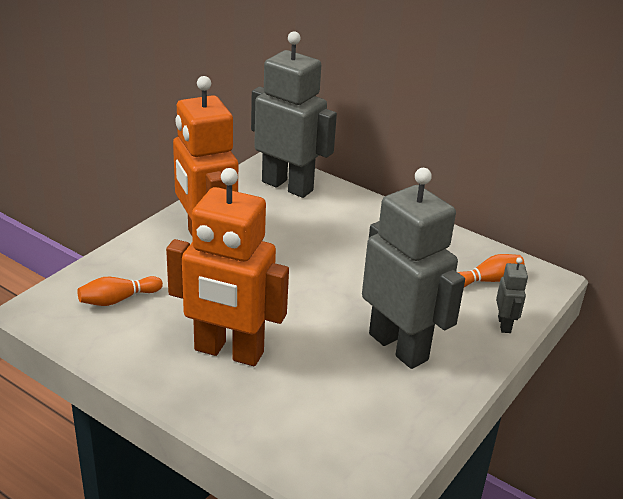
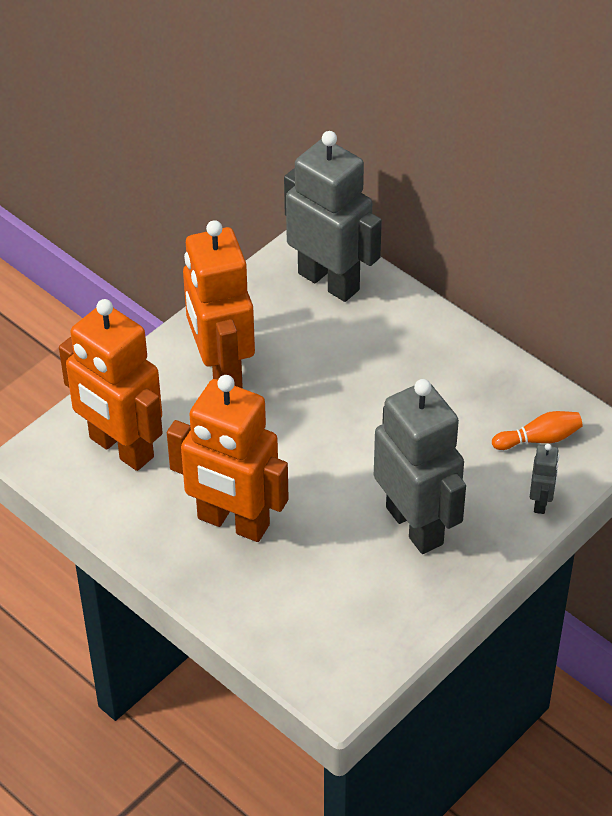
camera: 10 degrees right, 15 degrees up
orange bowling pin [77,276,163,306] -> orange robot [59,299,163,471]

